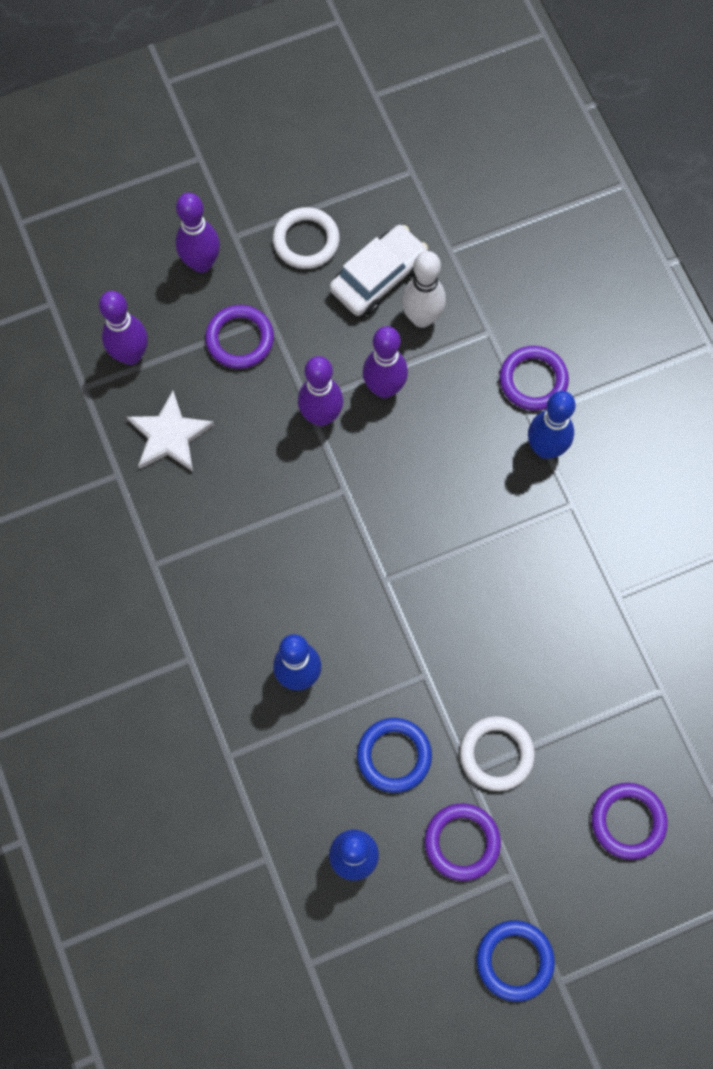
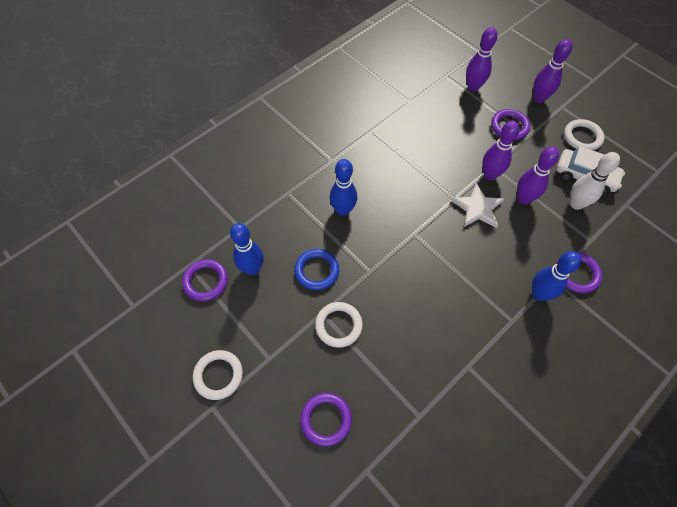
camera: 70 degrees right, 10 degrees down
white star [127,391,214,472] -> white star moved to [451,183,504,228]
purple ring [425,803,501,881] -> purple ring moved to [182,259,228,301]
blue ring [477,920,555,1002] -> white ring [193,350,243,400]

